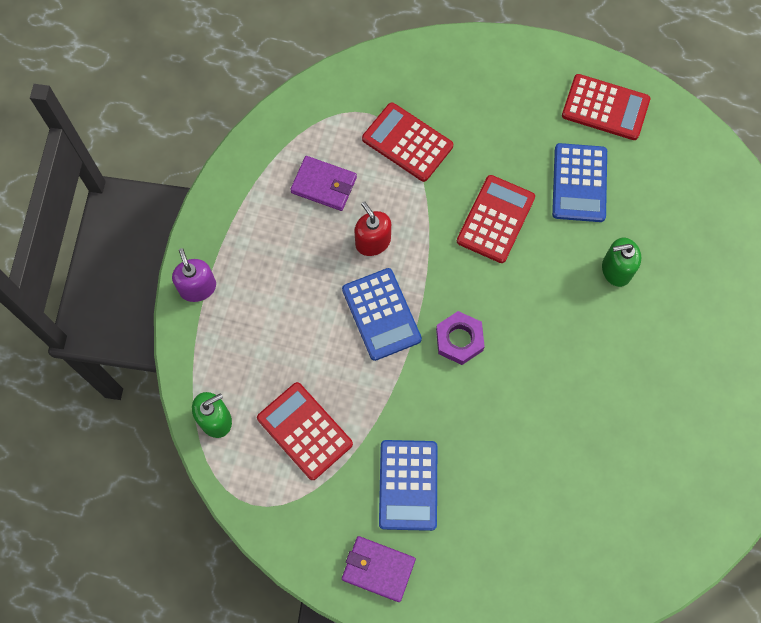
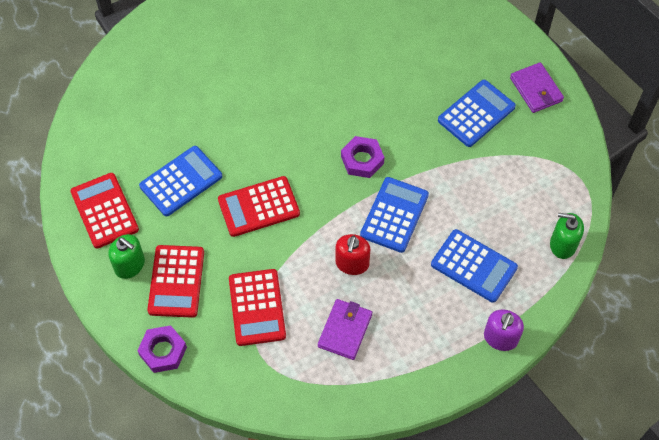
camera: 135 degrees left, 10 degrees down
red calculator [257,382,353,480] -> red calculator moved to [147,245,204,318]
purple wallet [290,156,357,211] -> purple wallet turned 45 degrees clockwise [318,299,372,360]
green soap dispenser [602,238,641,287] -> green soap dispenser moved to [108,234,145,279]
none -> purple nut [137,325,187,373]
none -> blue calculator [431,229,518,303]

